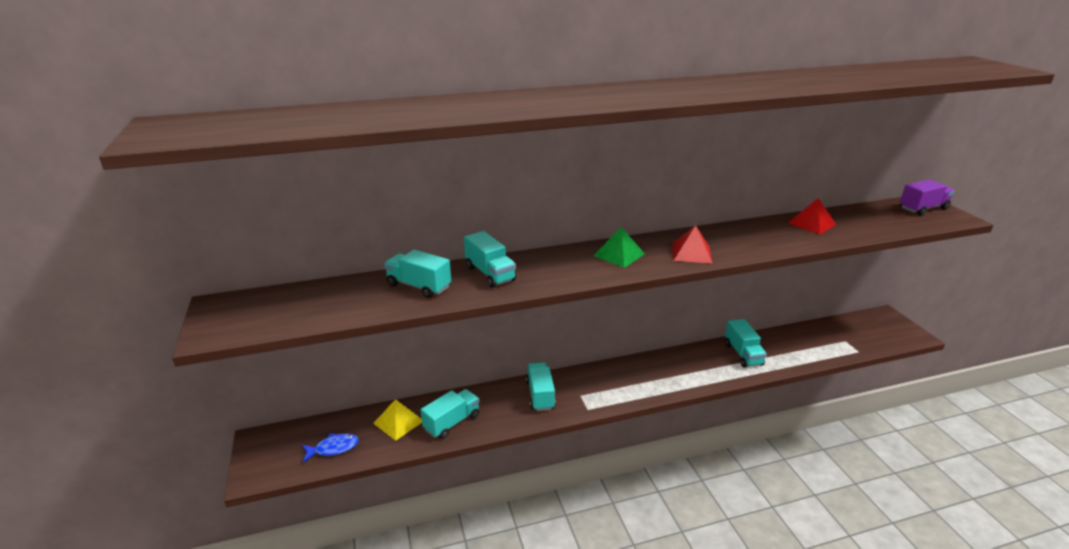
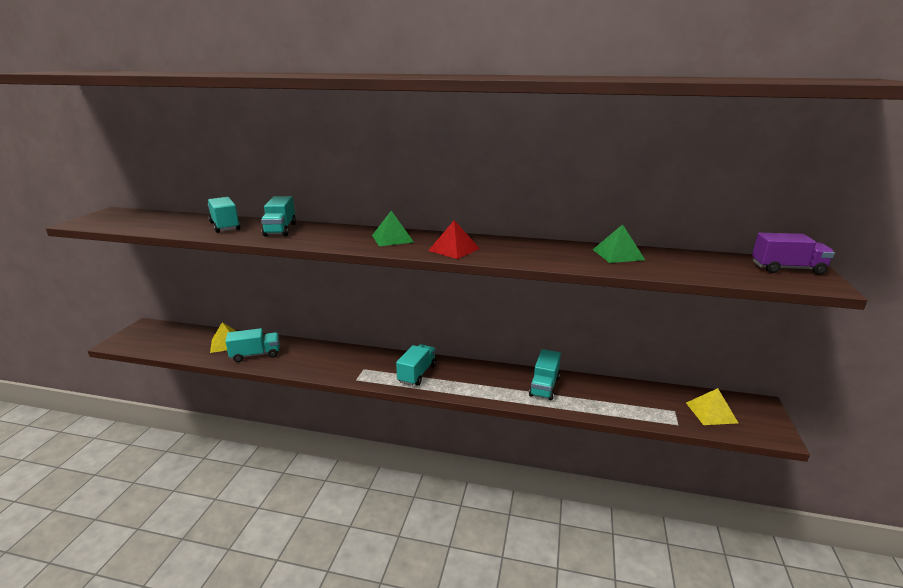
camera: 30 degrees right, 5 degrees down
blue fish [302,433,359,462] -> none
turquoise truck [526,362,556,411] -> turquoise truck moved to [396,344,436,386]
red pyramid [788,198,836,235] -> green pyramid [593,224,645,263]
none -> yellow pyramid [686,388,738,425]

